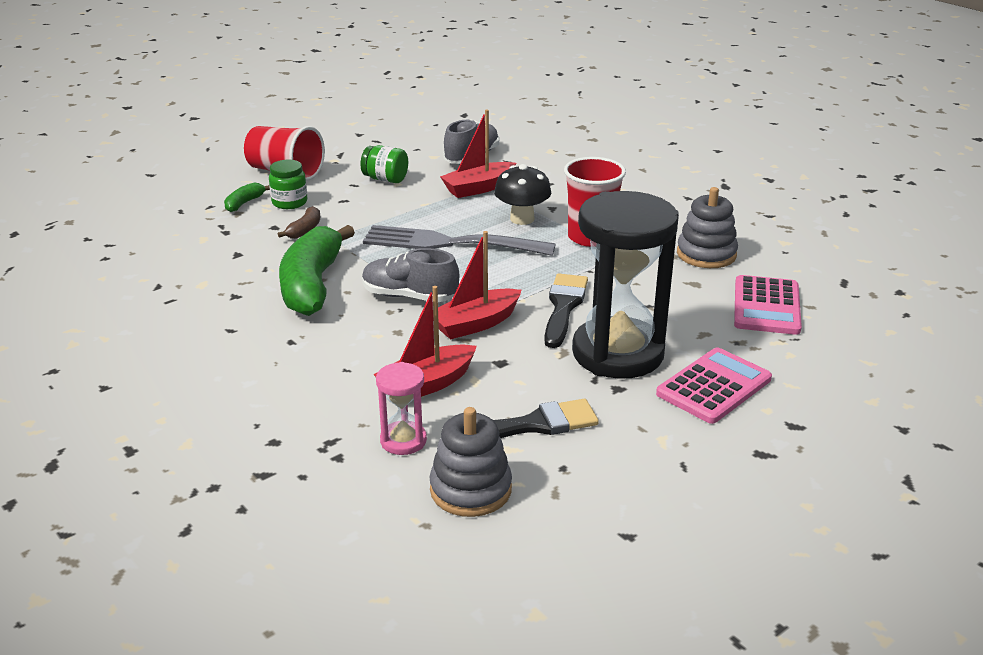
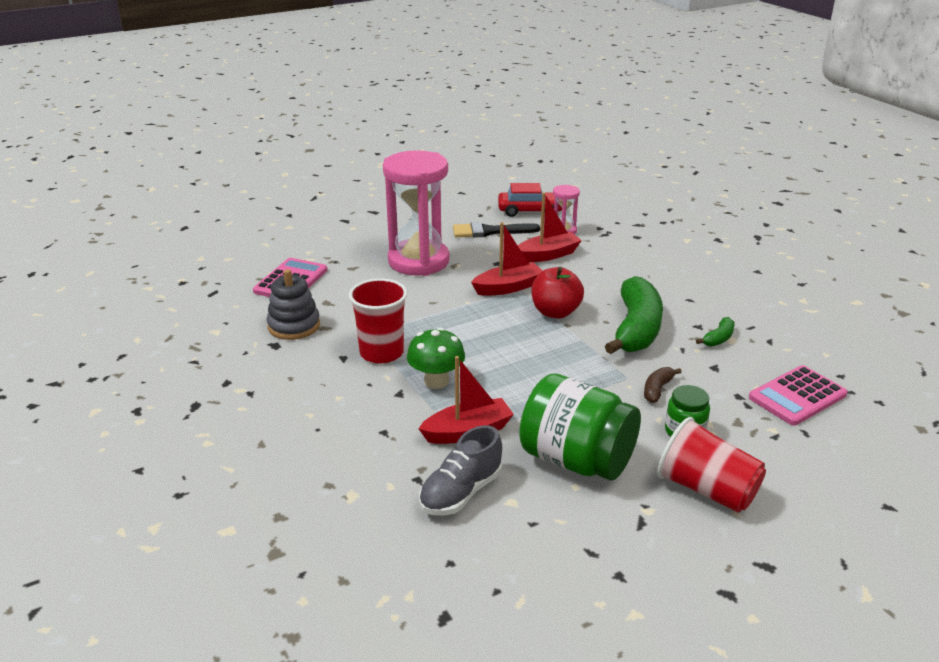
camera: 170 degrees left, 0 degrees up
green banana [224,183,270,212] -> green banana moved to [696,317,735,347]
green jar [360,145,408,183] -> green jar [519,373,641,480], size x2.02
grey shoe [362,248,459,302] -> red apple [531,267,584,318]
grey fork [363,225,556,256] -> none
grey stacking toy [430,407,512,517] -> red car [498,183,562,217]
black mushroom [494,164,551,225] -> green mushroom [407,327,465,389]
black brush [544,273,588,348] -> none
black hourglass [572,191,679,379] -> pink hourglass [383,150,450,276]
pink calculator [656,347,772,424] -> pink calculator moved to [749,365,847,425]

